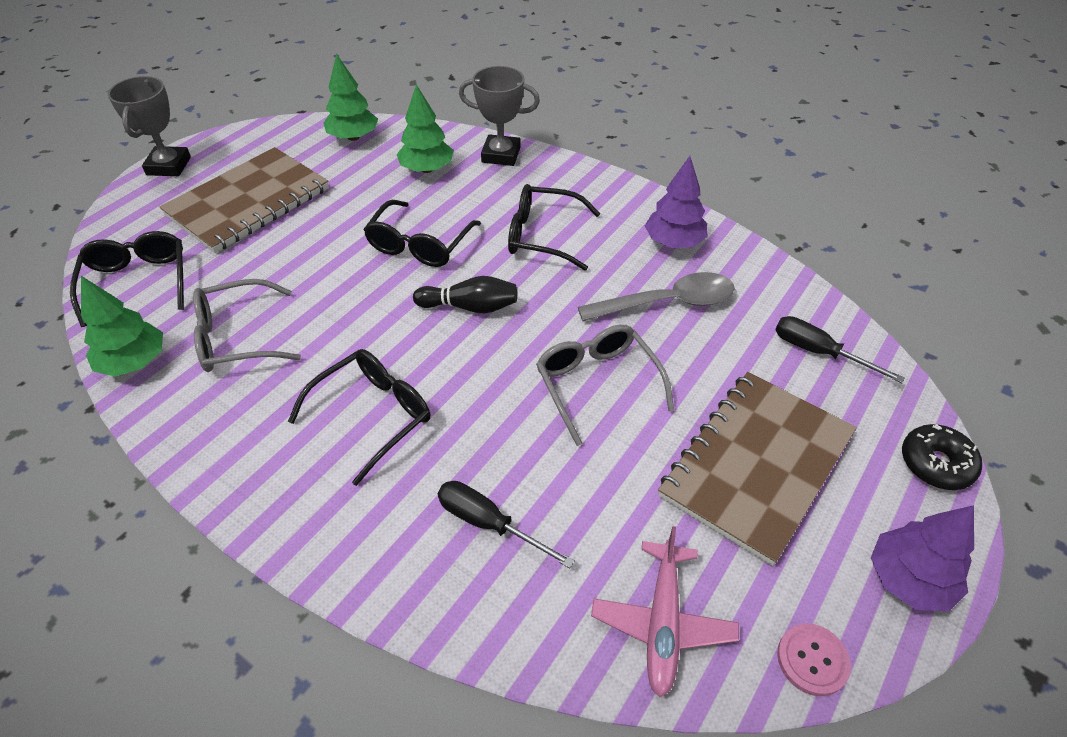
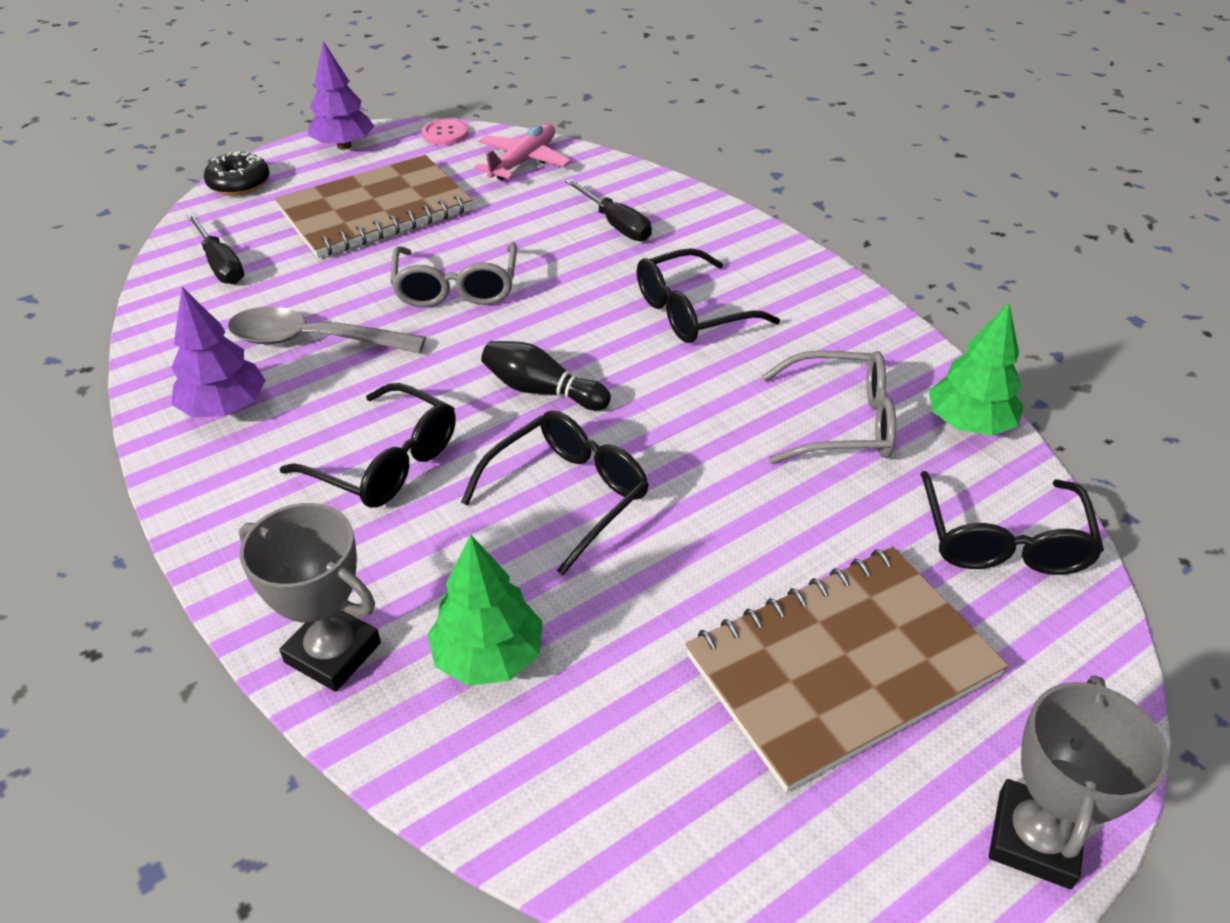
camera: 160 degrees left, 5 degrees down
green tree [324,54,378,141] -> none

